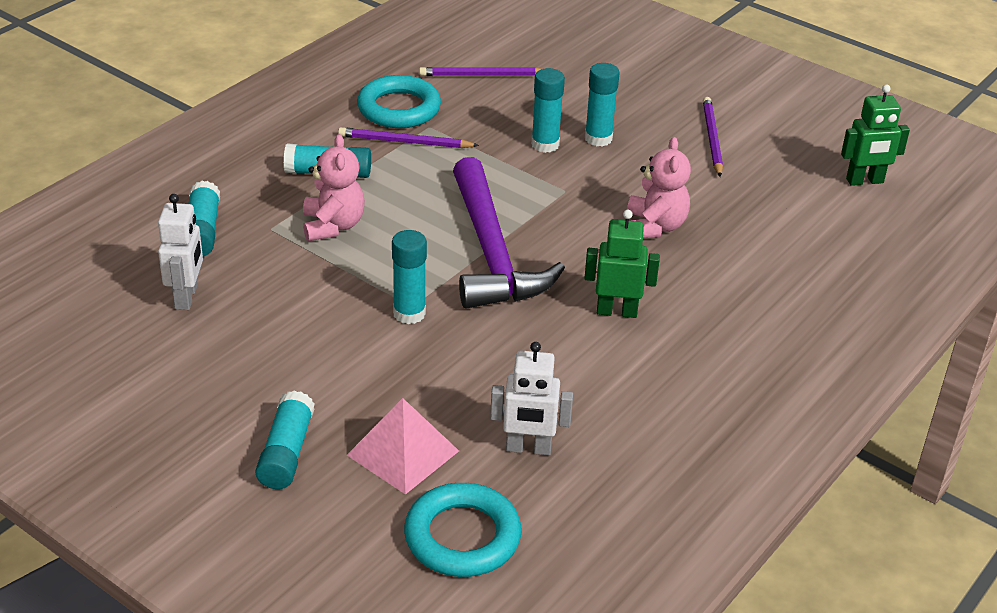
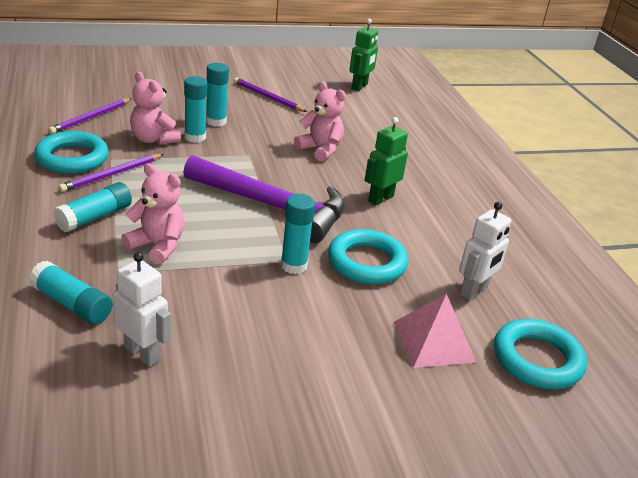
camera: 55 degrees left, 5 degrees down
turquoise glue stick [255,391,315,489] -> none
none -> pink teddy bear [130,72,181,145]
none -> turquoise ring [328,229,408,284]

